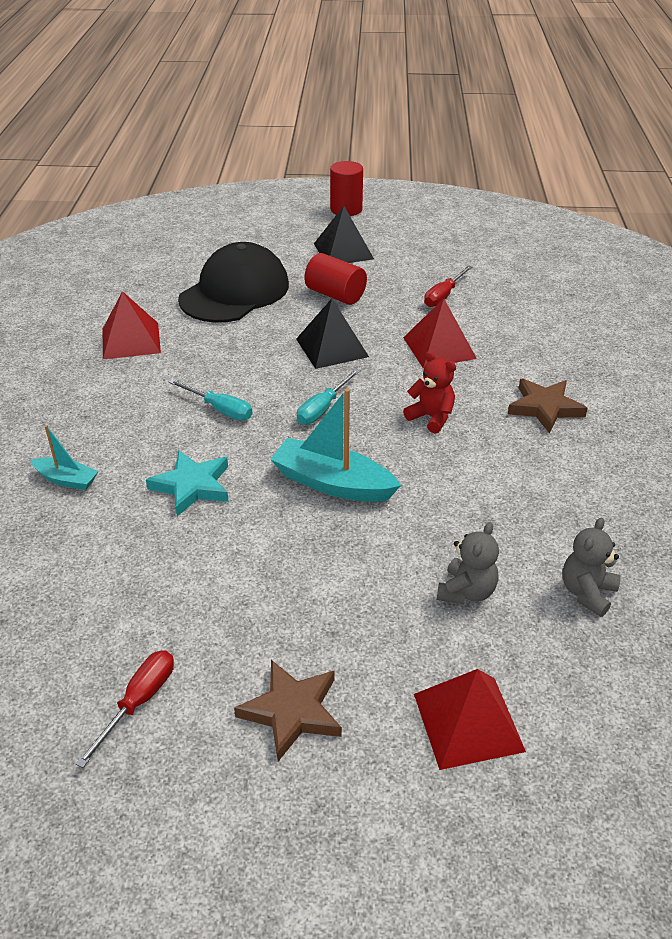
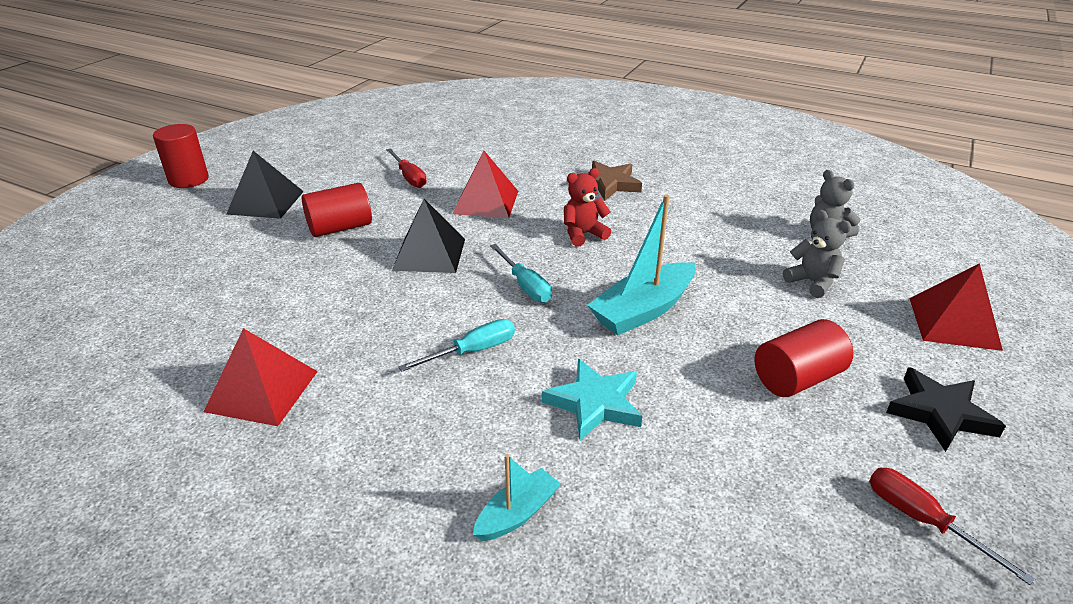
camera: 65 degrees left, 5 degrees down
black cap [178,242,289,323] -> none
brown star [234,660,342,761] -> black star [886,367,1006,452]
none -> red cylinder [755,319,853,397]

